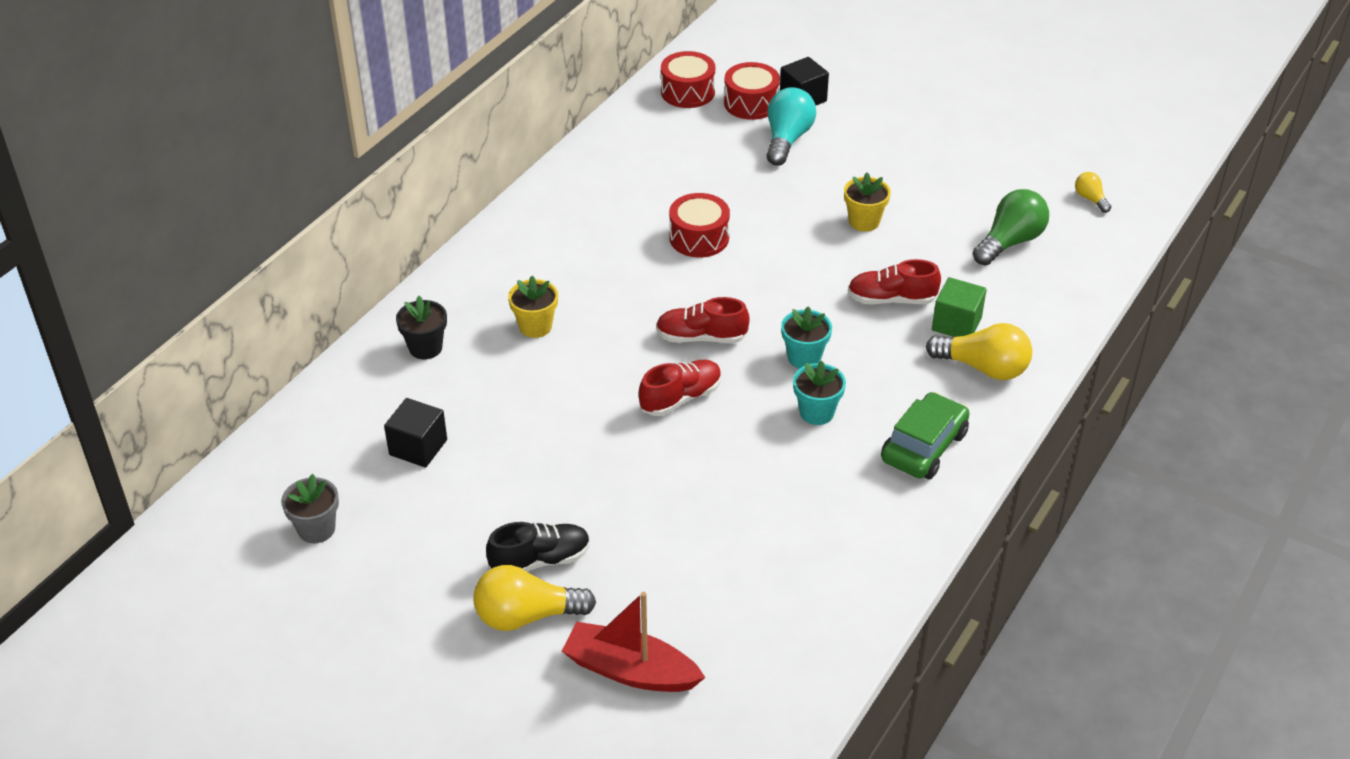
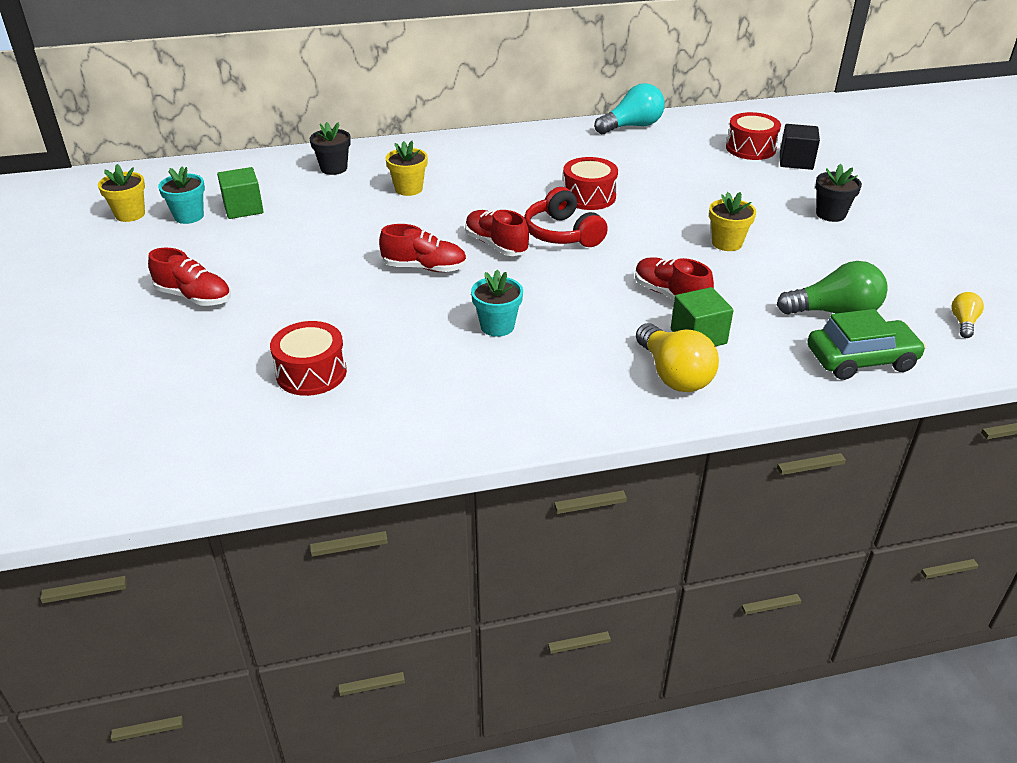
camera: 45 degrees right, 5 degrees down
grey flower pot [281,474,339,543] -> yellow flower pot [98,164,145,222]
black cube [384,398,447,468] -> green cube [217,167,264,219]
yellow light bulb [474,565,596,631] -> none
black shoe [486,522,590,572] -> red shoe [148,248,231,306]
red boat [562,592,705,692] -> none
red drum [661,51,715,108] -> red drum moved to [270,321,347,396]
turquoise light bulb [766,87,816,166] -> turquoise light bulb moved to [594,83,665,134]
turquoise flower pot [781,306,832,369] -> turquoise flower pot moved to [158,167,205,224]
green car [881,392,970,479] -> green car moved to [808,309,926,380]
none -> red headphones [524,187,608,247]
none -> black flower pot [815,164,862,222]

